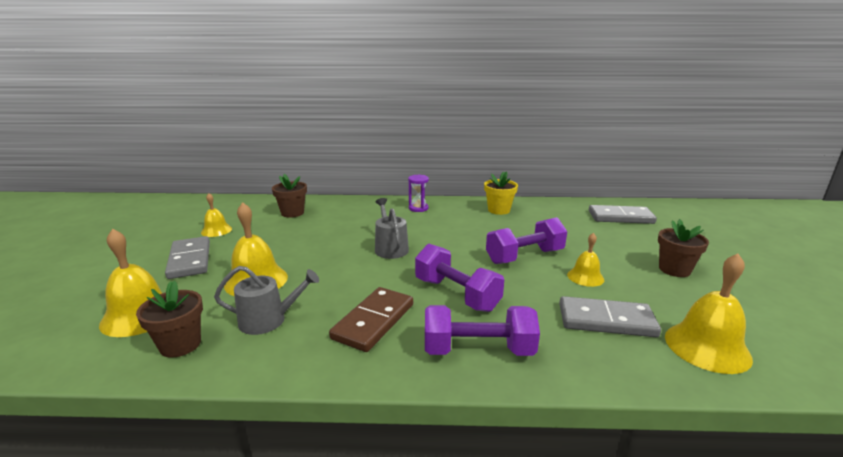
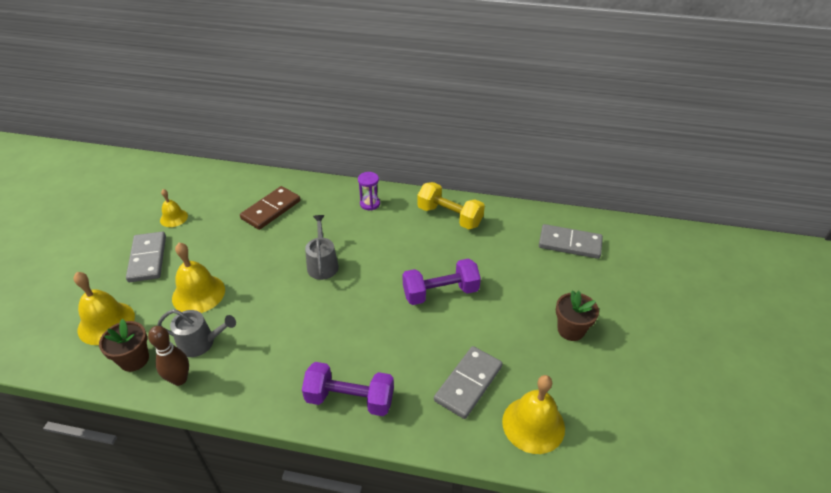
camera: 10 degrees right, 20 degrees up
brown flower pot [272,174,307,218] -> none
brown domino [329,287,413,352] -> brown domino moved to [240,186,301,230]
purple dumbbell [415,244,504,312] -> none
yellow flower pot [484,171,518,215] -> yellow dumbbell [417,182,485,229]
grey domino [559,296,661,337] -> grey domino turned 75 degrees counterclockwise [434,346,503,419]
yellow bell [567,233,604,287] -> none
none -> brown bowling pin [148,326,189,386]

